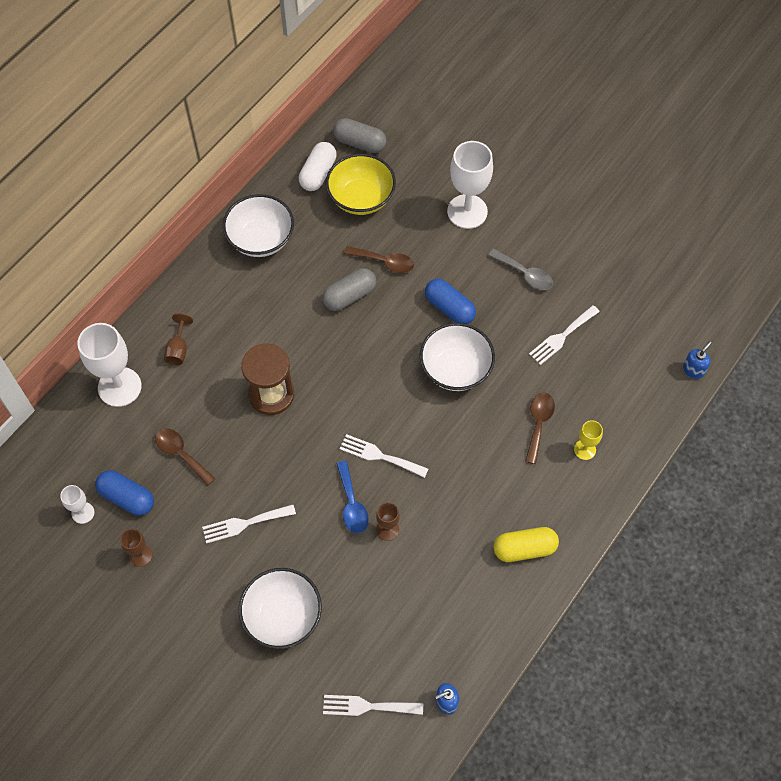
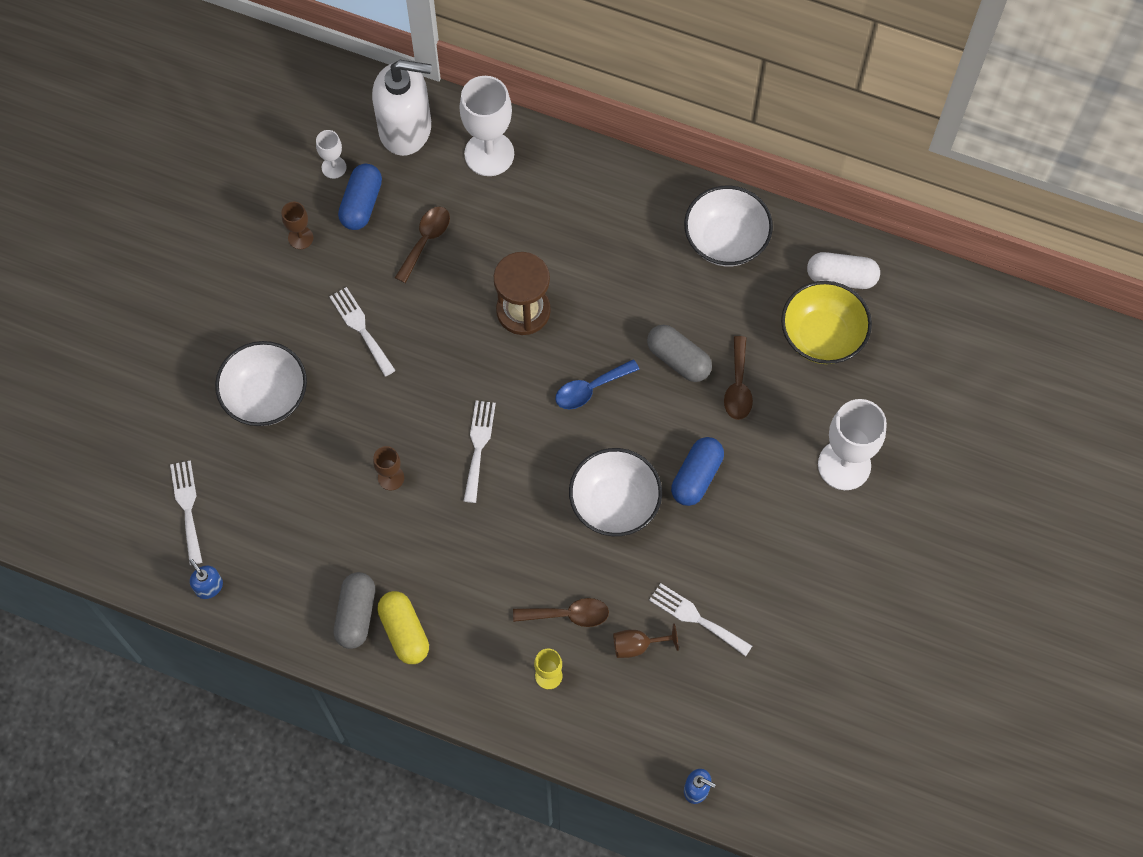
camera: 75 degrees right, 5 degrees up
brown goblet [164,313,193,365] -> brown goblet moved to [613,624,679,658]
grey capsule [333,118,387,153] -> grey capsule moved to [334,572,375,649]
blue spoon [337,461,369,533] -> blue spoon moved to [555,359,640,409]
grey spoon [488,249,553,290] -> none
none -> white soap dispenser [372,60,431,156]

